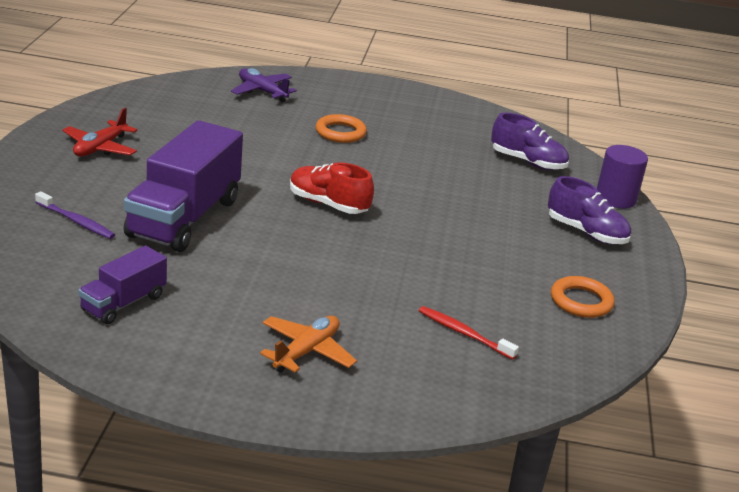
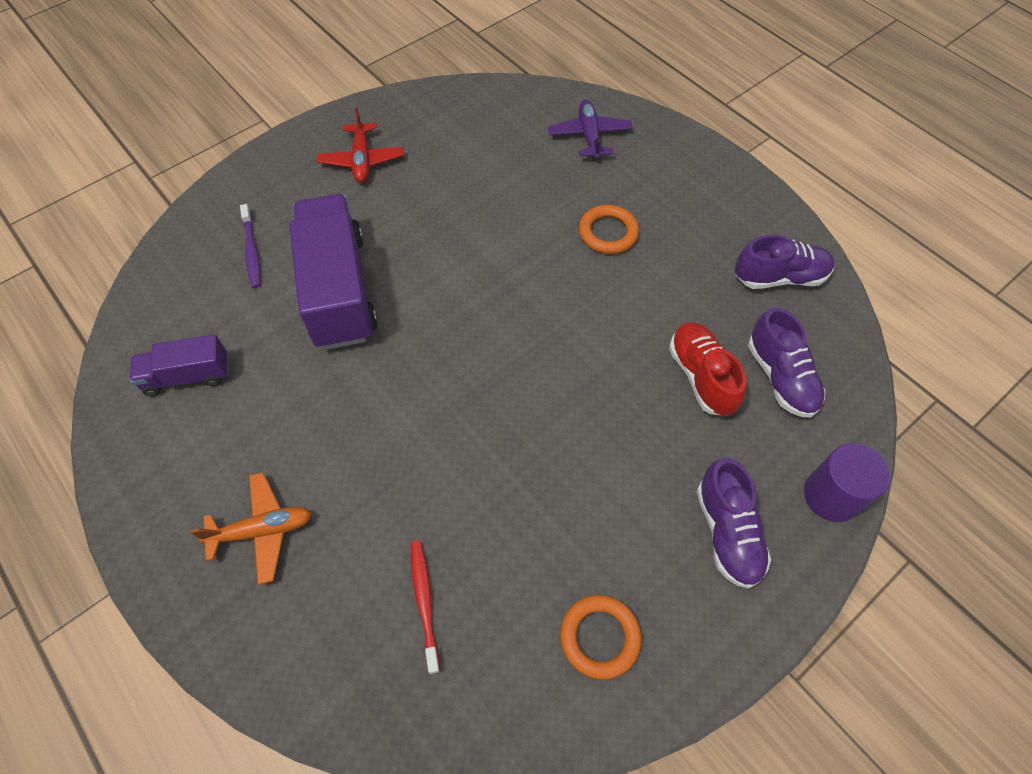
camera: 45 degrees right, 30 degrees up
red plane [62,108,137,157] -> red plane turned 75 degrees counterclockwise [317,108,404,183]
purple truck [124,120,243,252] -> purple truck turned 105 degrees clockwise [289,194,378,350]
red shoe [290,162,374,214] -> red shoe moved to [669,322,747,416]
none -> purple shoe [735,235,834,289]

